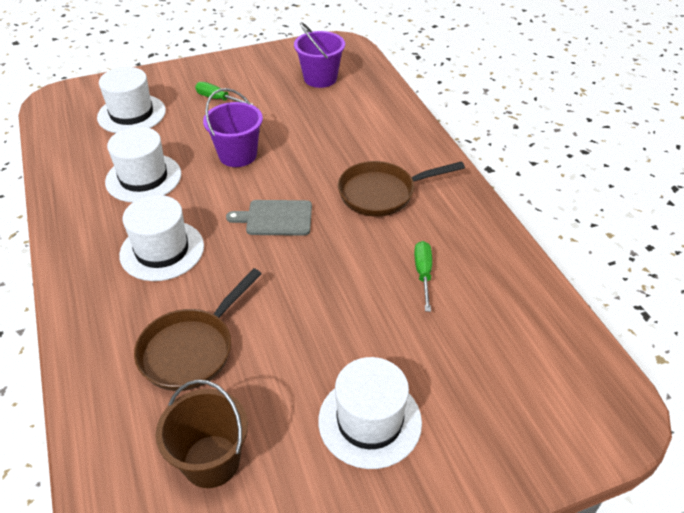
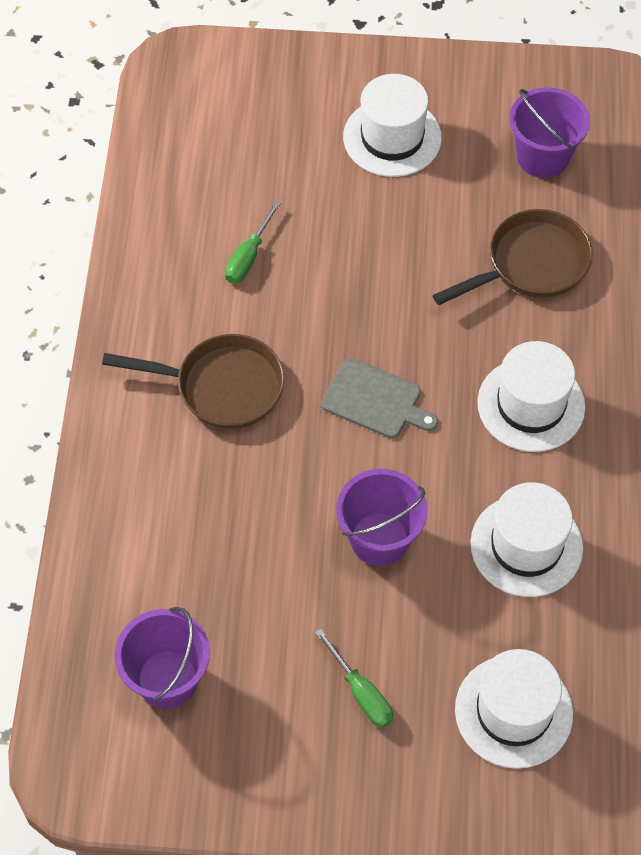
camera: 155 degrees left, 15 degrees up
brown bucket [156,379,248,488] -> purple bucket [509,87,590,178]

